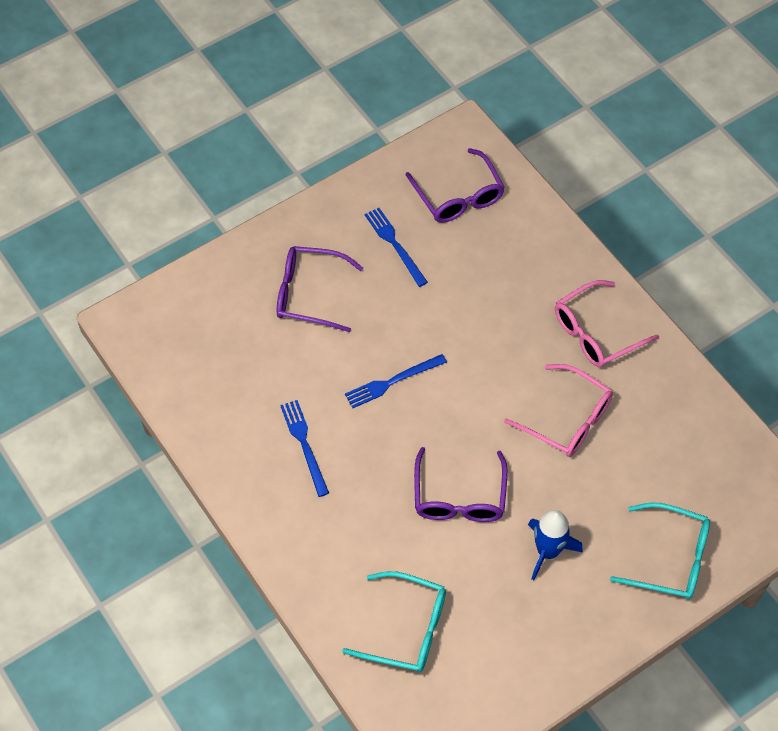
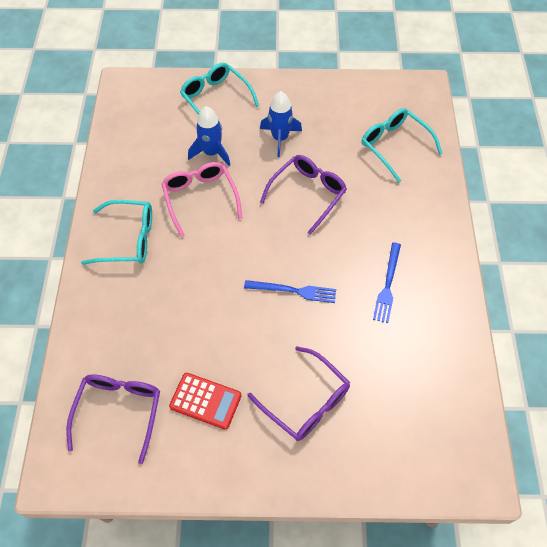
camera: 145 degrees left, 0 degrees up
blue fork [365,208,428,287] -> red calculator [169,373,242,430]
pink glasses [555,280,659,367] -> turquoise glasses [81,200,152,265]
none -> blue rocket [188,106,230,166]

